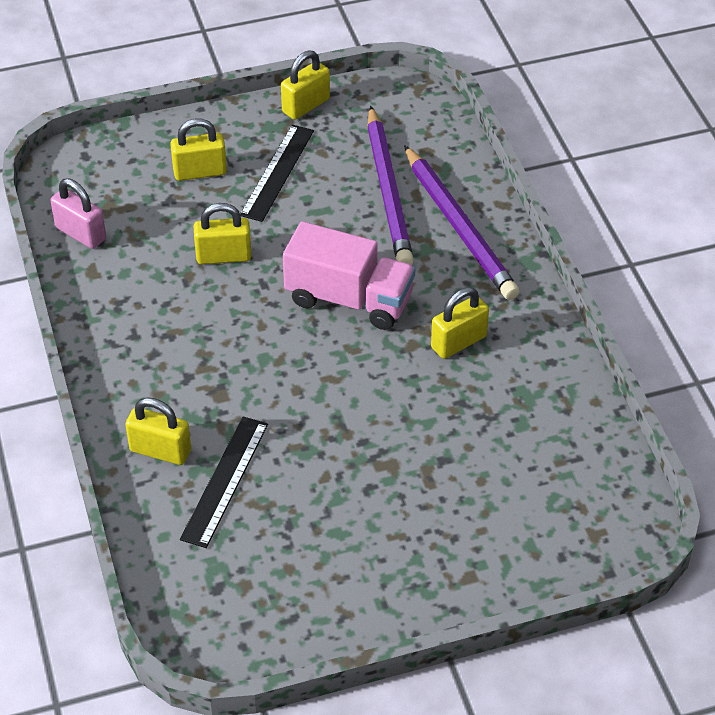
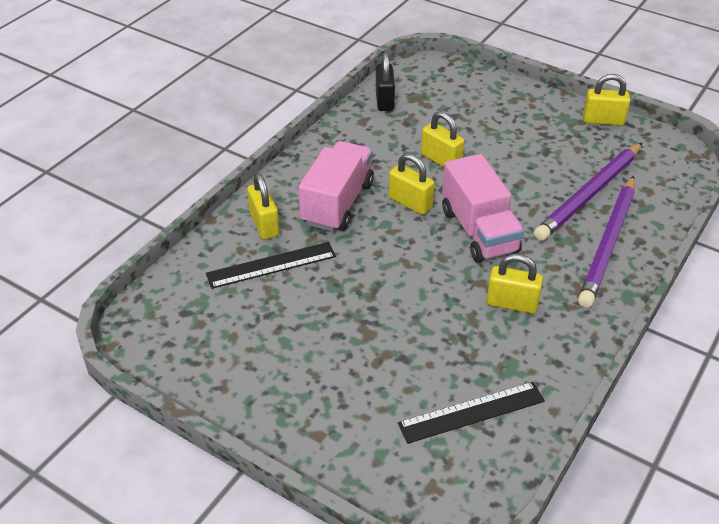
camera: 50 degrees right, 5 degrees down
pink padlock [50,178,106,249] -> black padlock [376,52,395,111]
yellow padlock [170,118,227,181] -> yellow padlock moved to [389,153,435,215]
black ruler [240,125,314,222] -> black ruler moved to [398,382,545,444]
none -> pink truck [298,141,374,232]

